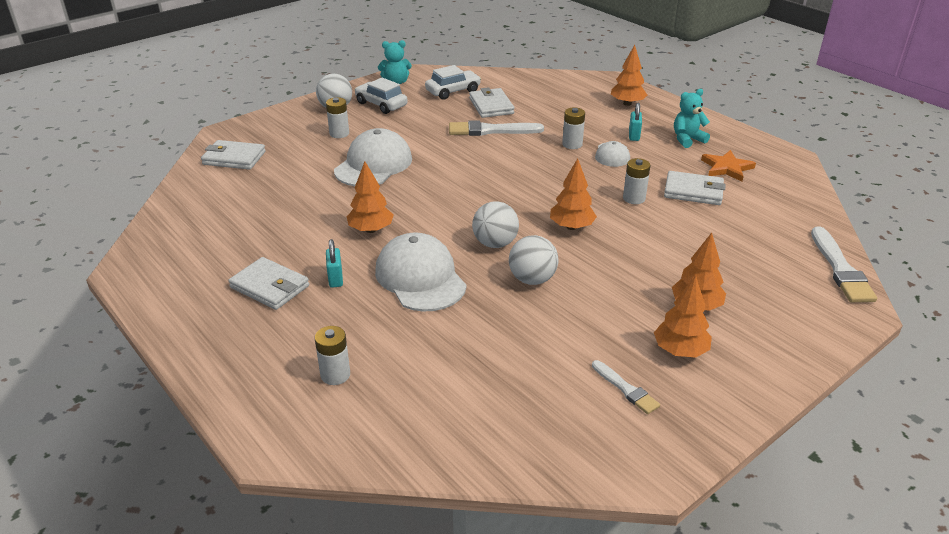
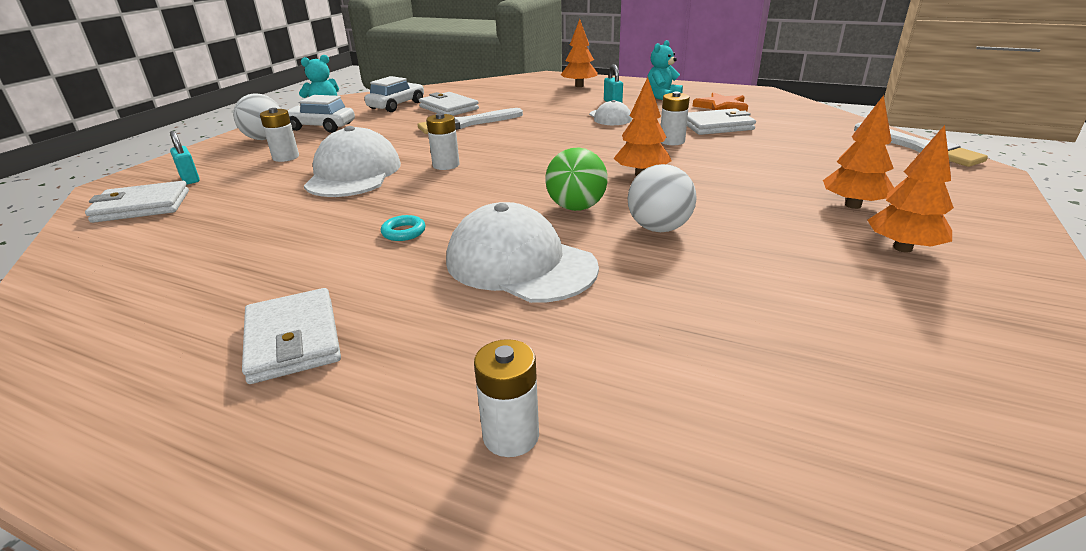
camera: 25 degrees left, 5 degrees down
white wallet [228,257,309,310] -> white wallet turned 60 degrees clockwise [242,288,341,384]
turquoise padlock [326,239,343,288] -> turquoise padlock moved to [170,131,200,184]
orange tree [347,162,394,233] -> turquoise ring [381,215,426,241]
white ball [472,201,519,248] -> green ball [545,148,608,211]
white battery [562,107,585,149] -> white battery moved to [426,113,460,170]
white brush [592,360,660,414] -> none

